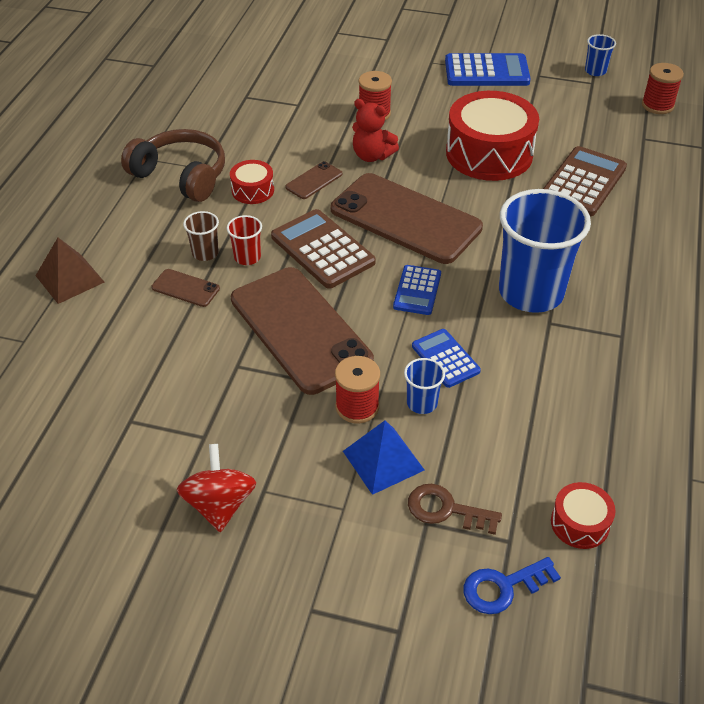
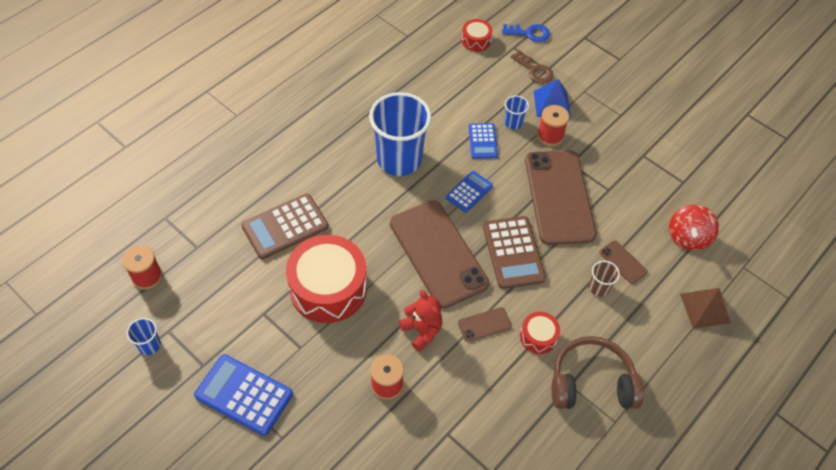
camera: 155 degrees left, 10 degrees up
brown headphones [121,129,225,202] -> brown headphones turned 120 degrees clockwise [552,336,644,409]
red spinning top [177,444,257,532] -> red spinning top moved to [669,205,719,251]
red cup [227,215,262,265] -> none

